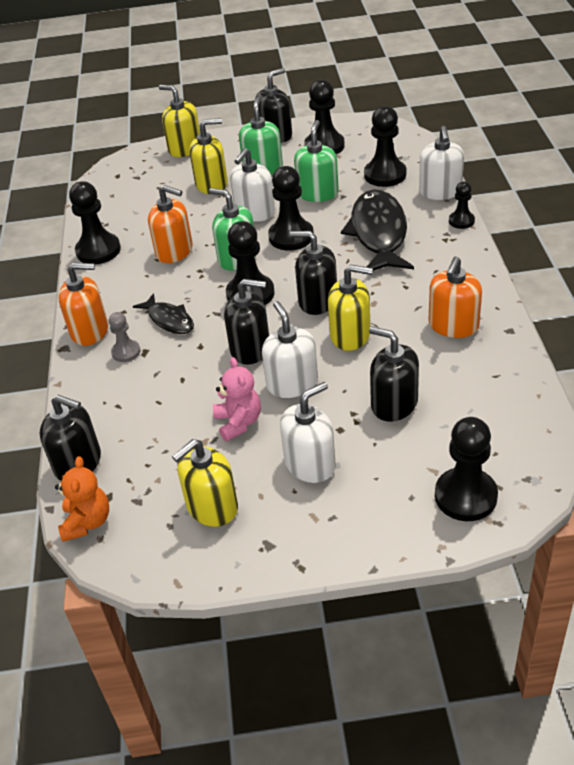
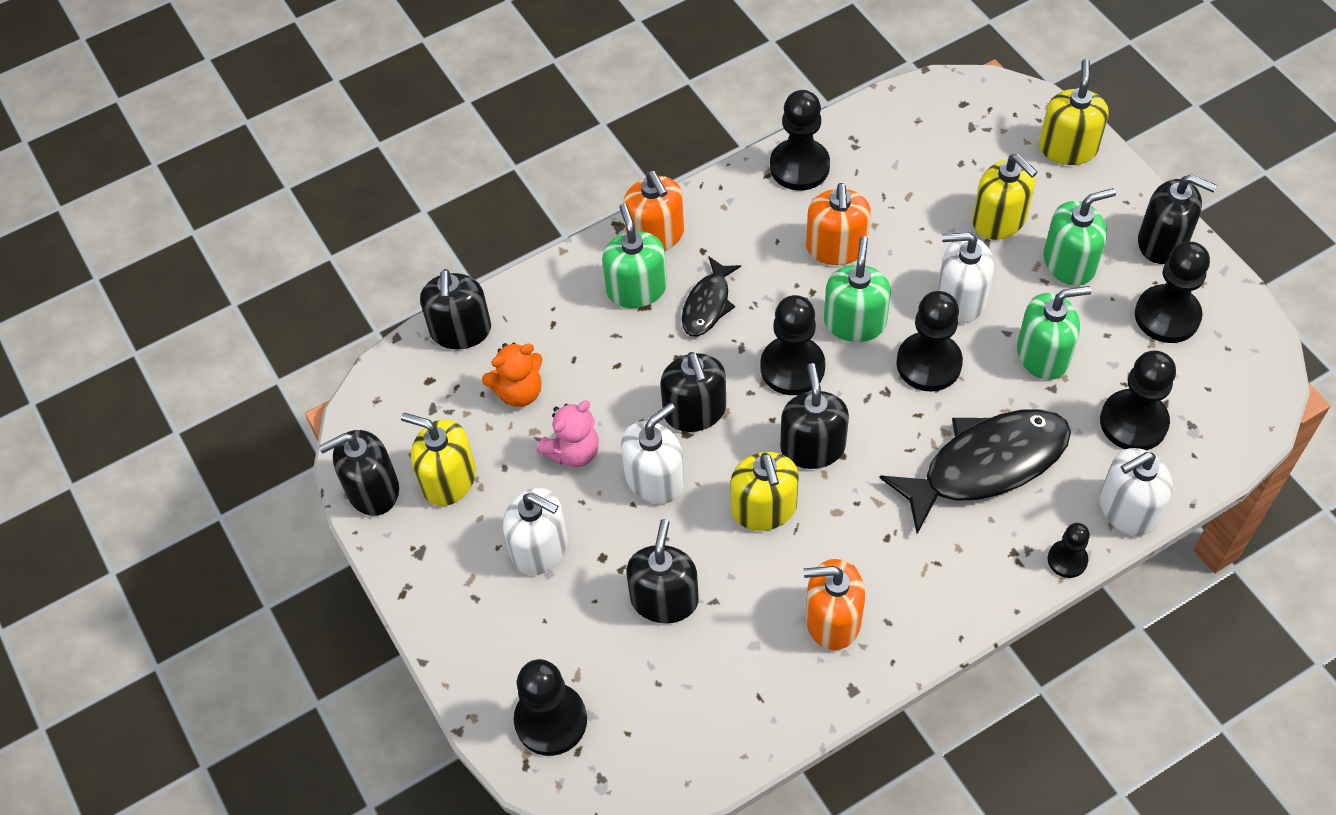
camera: 65 degrees right, 15 degrees up
orange teddy bear [55,456,109,542] -> orange teddy bear moved to [482,343,543,407]
grey pawn [109,312,140,362] -> green soap dispenser [602,204,667,308]
none -> black soap dispenser [319,430,399,516]

